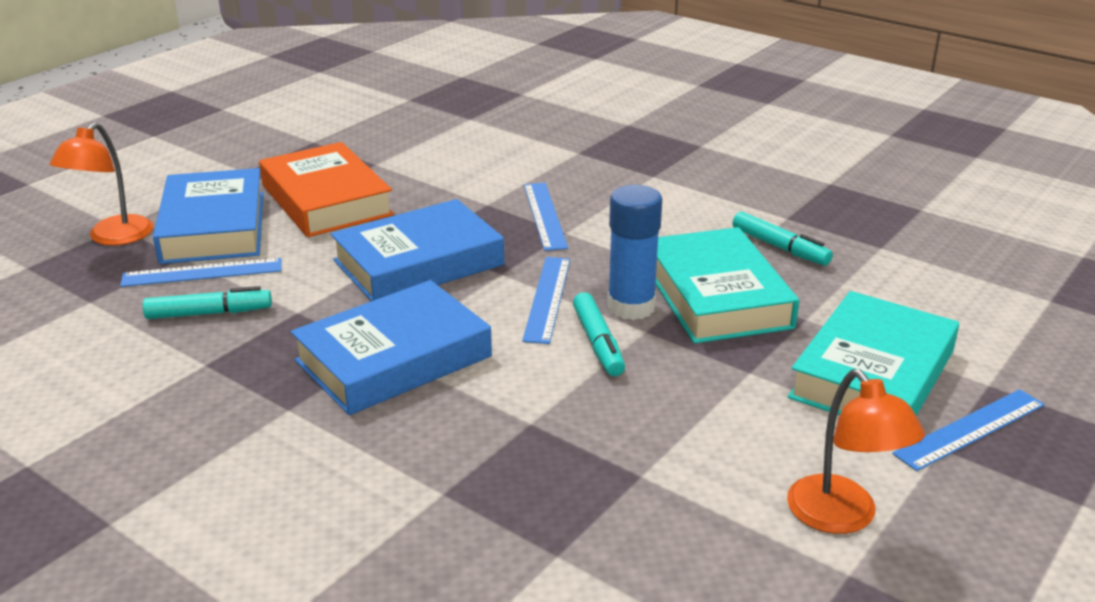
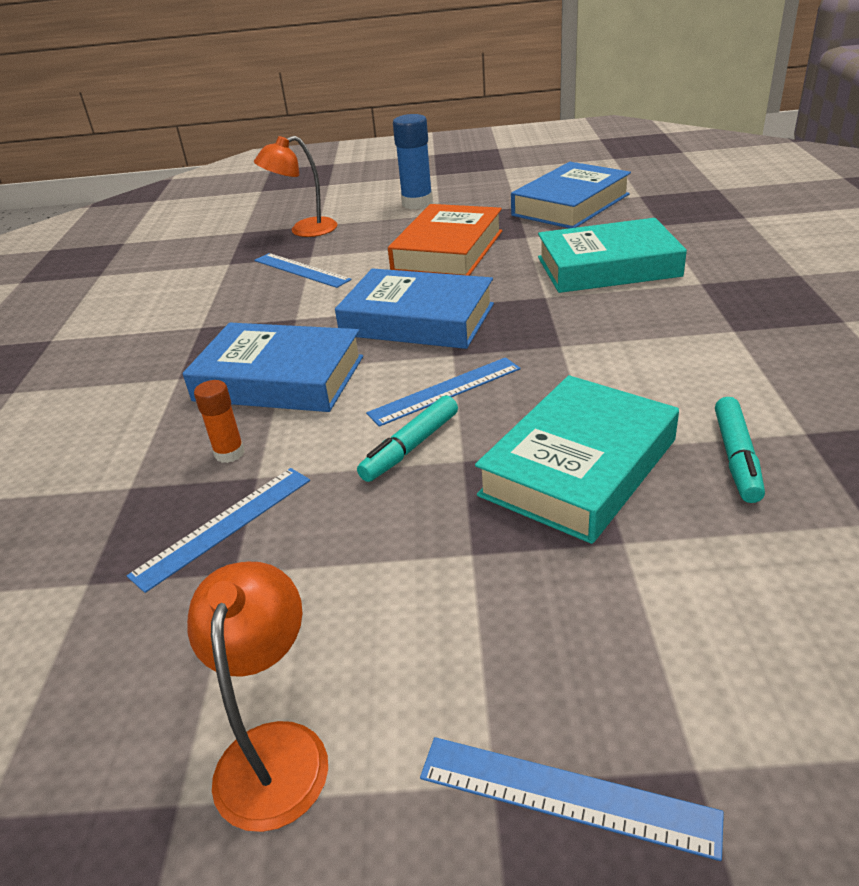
camera: 55 degrees right, 5 degrees up
turquoise marker [143,286,272,319] -> none
blue book [153,168,264,264] -> blue book moved to [511,162,631,228]
blue ruler [524,183,568,251] -> blue ruler moved to [127,468,310,593]
blue glue stick [607,185,662,320] -> blue glue stick moved to [393,114,433,209]
orange lamp [787,369,925,534] -> orange lamp turned 150 degrees clockwise [187,562,328,832]
turquoise book [788,291,959,416] -> turquoise book moved to [538,218,687,293]
none -> orange glue stick [194,380,245,463]

